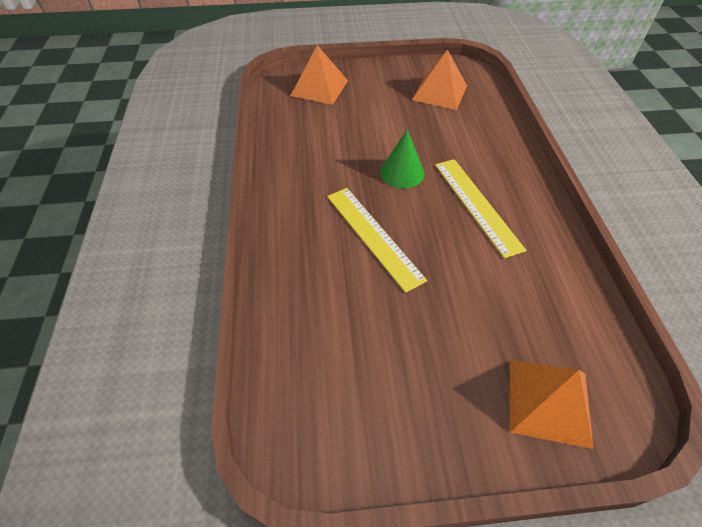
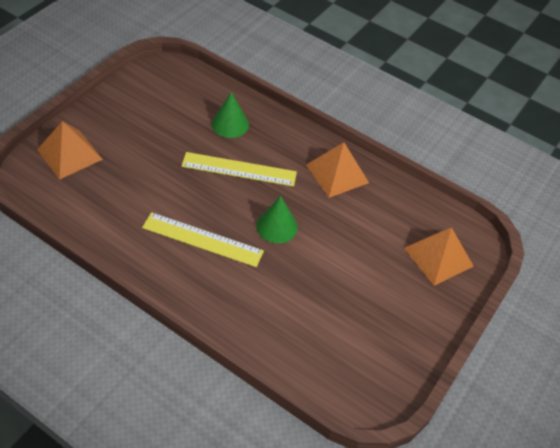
camera: 125 degrees right, 0 degrees up
orange pyramid [412,50,467,110] -> orange pyramid moved to [306,142,369,198]
none -> green cone [212,92,249,138]

